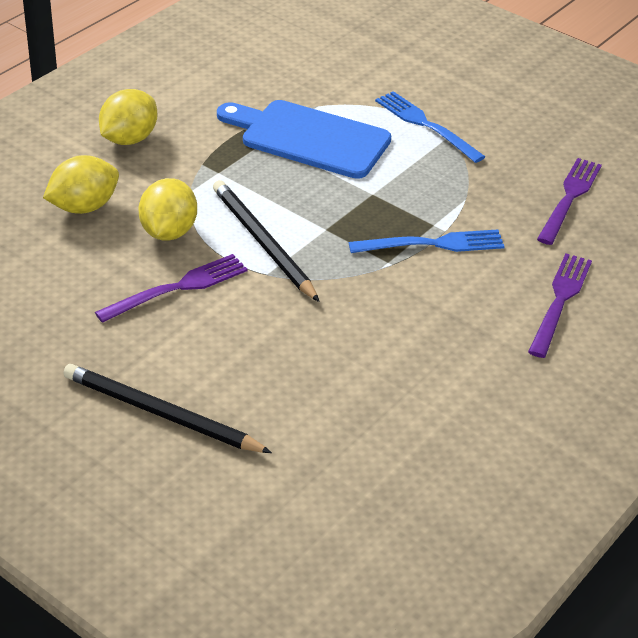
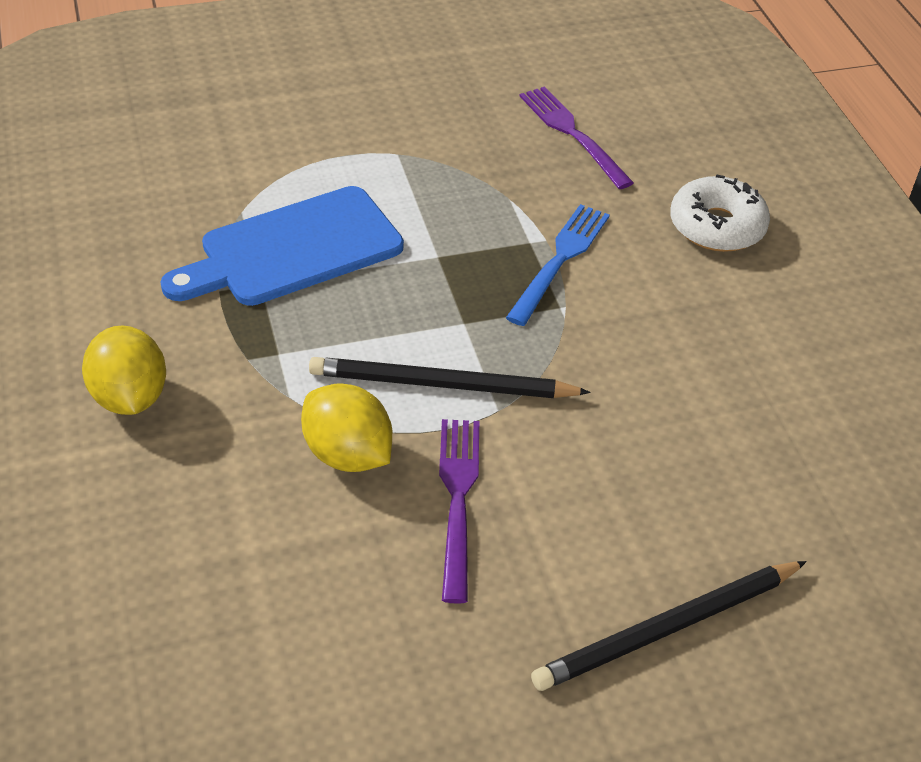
camera: 55 degrees left, 5 degrees up
yellow lemon [43,155,119,214] -> none
blue fork [375,91,485,163] -> none
purple fork [528,253,592,358] -> white donut [670,174,770,252]

